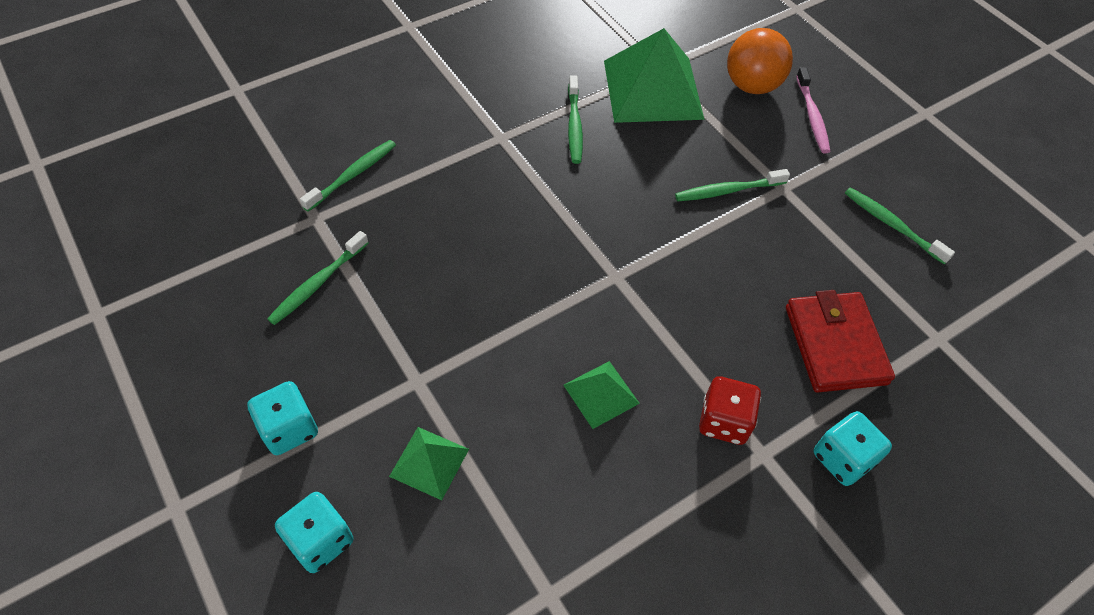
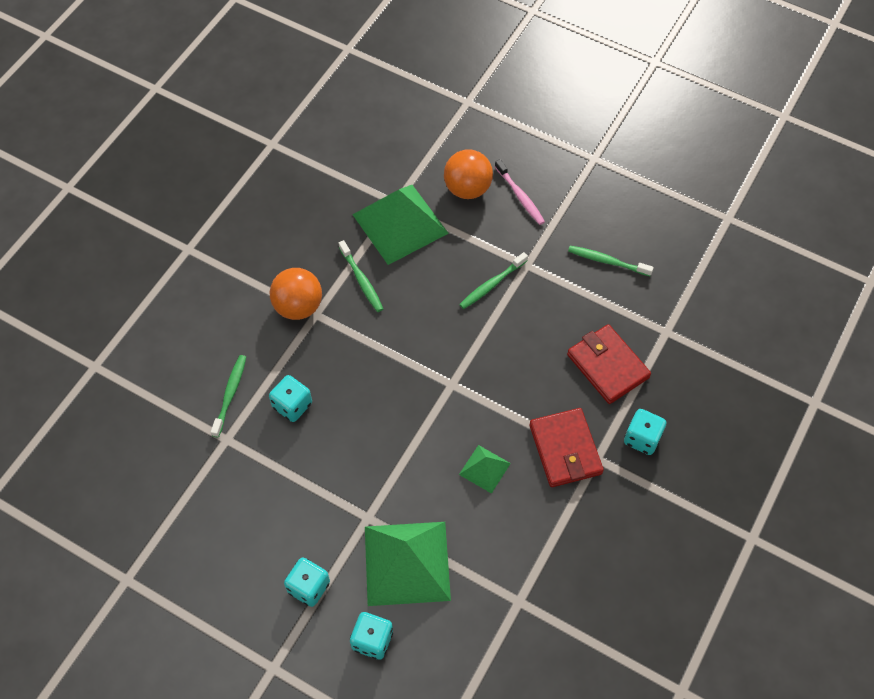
camera: 25 degrees left, 5 degrees up
green toothbrush [267,231,369,325] -> none
green pyramid [389,427,469,500] -> green pyramid [365,522,451,606], size x2.07
red dice [699,376,761,445] -> red wallet [529,408,604,487]
none -> turquoise dice [269,375,312,422]
none -> orange ball [270,268,322,320]

